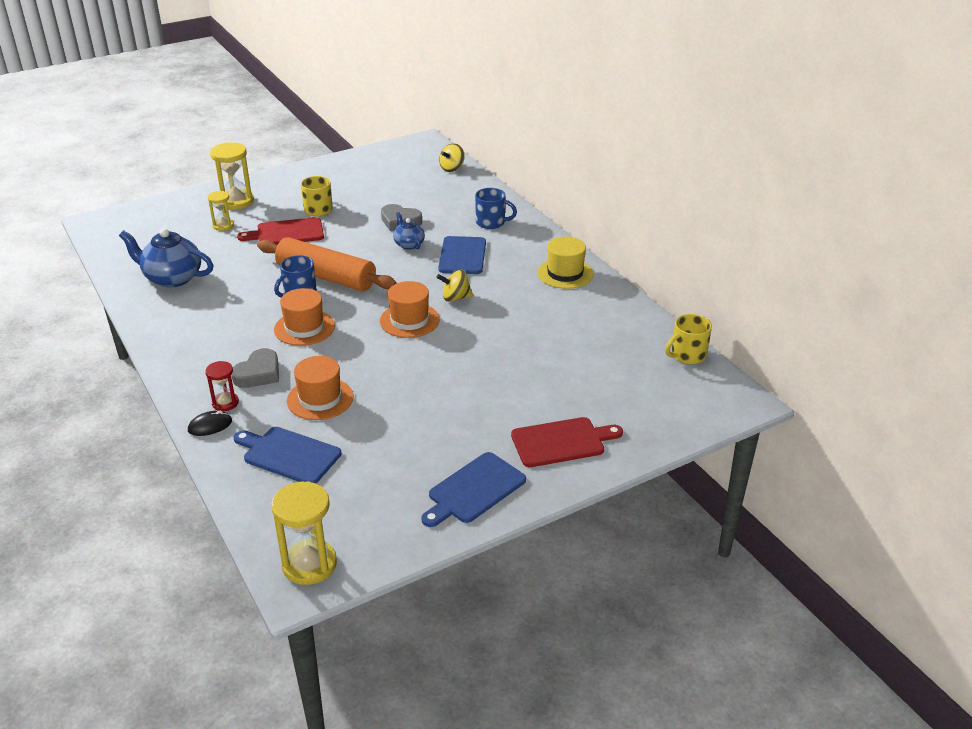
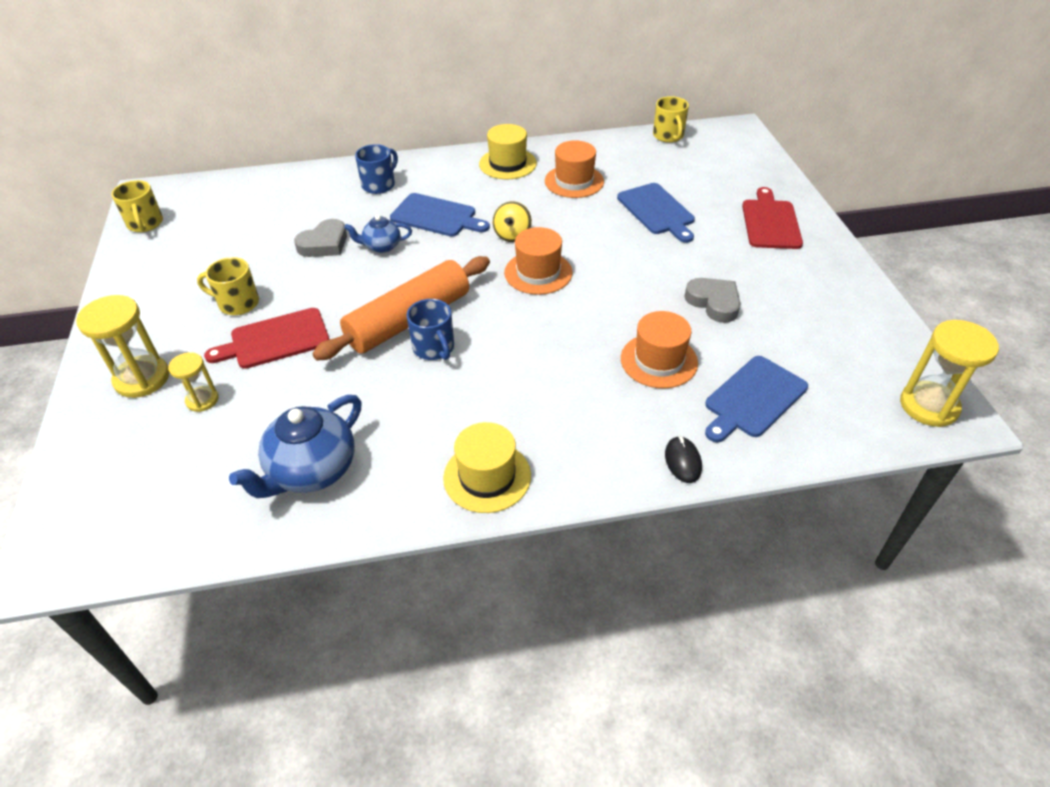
camera: 70 degrees left, 10 degrees up
red hourglass [205,361,239,411] -> none
grey heart [231,348,279,388] -> grey heart moved to [684,278,741,323]
red cutting board [237,217,324,245] -> red cutting board turned 60 degrees clockwise [204,308,330,369]
orange hat [274,288,335,346] -> orange hat moved to [545,140,604,198]
blue cutting board [421,452,526,527] -> blue cutting board moved to [617,183,695,243]
yellow spinning top [439,143,465,172] -> none
none -> yellow mug [111,180,163,232]
none -> yellow hat [443,422,531,513]

